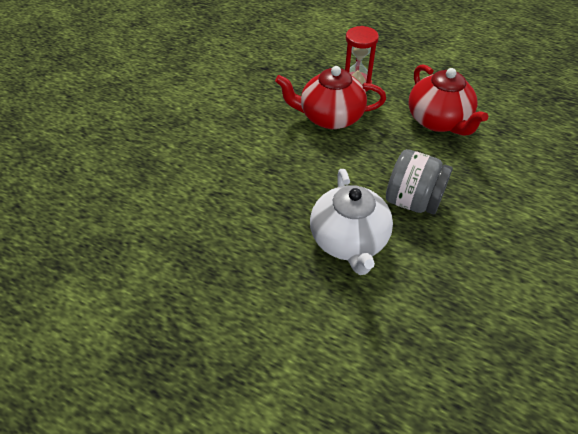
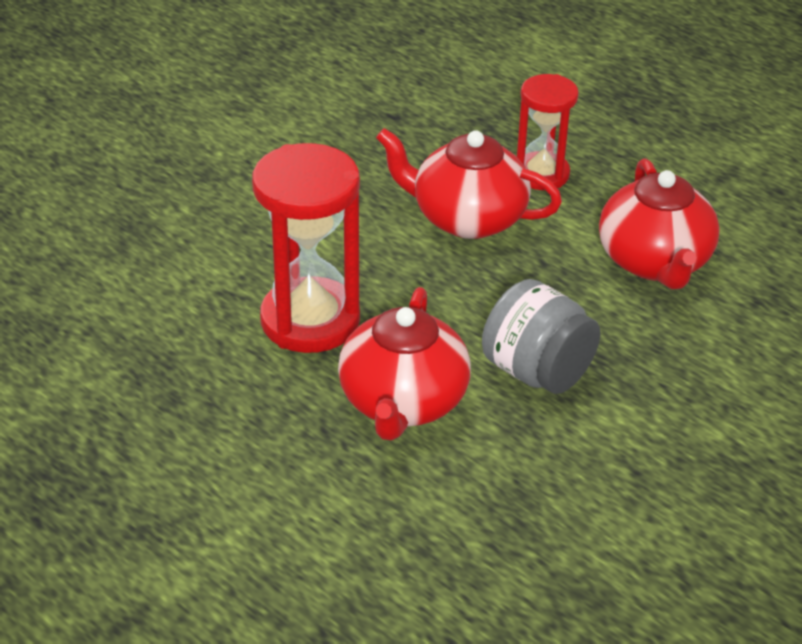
camera: 15 degrees right, 10 degrees down
white teapot [310,169,393,275] -> red teapot [338,287,471,440]
none -> red hourglass [252,143,360,353]

